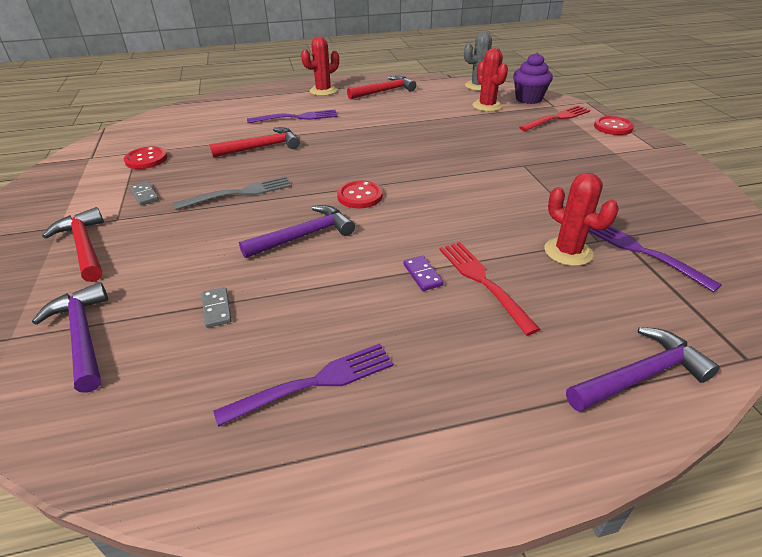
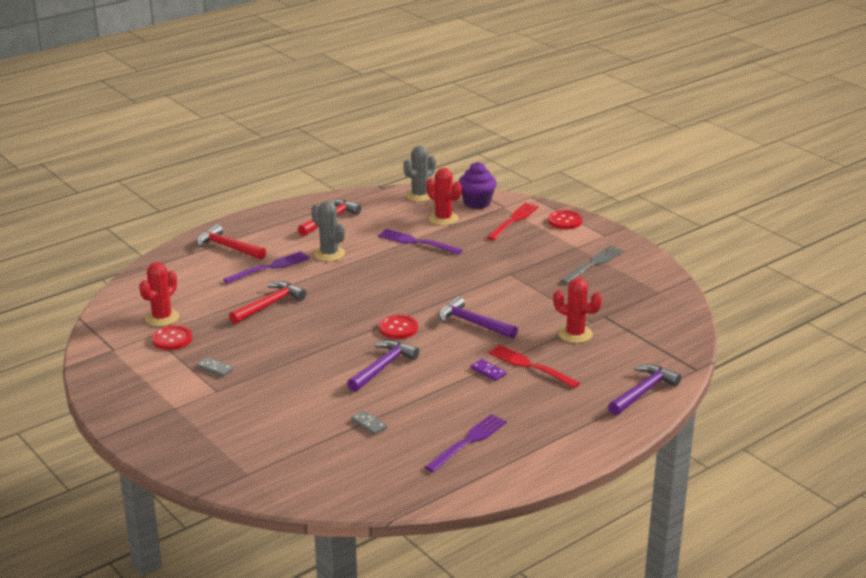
camera: 25 degrees left, 10 degrees down
purple hammer [32,282,108,393] -> purple hammer moved to [439,296,518,339]
red hammer [42,207,104,282] -> red hammer moved to [197,224,266,260]
grey fork [173,176,292,210] -> grey fork moved to [560,246,624,284]
red cactus [301,36,339,96] -> red cactus moved to [139,262,179,326]
purple fork [589,226,722,292] -> purple fork moved to [378,229,462,255]
none -> grey cactus [311,201,345,261]

